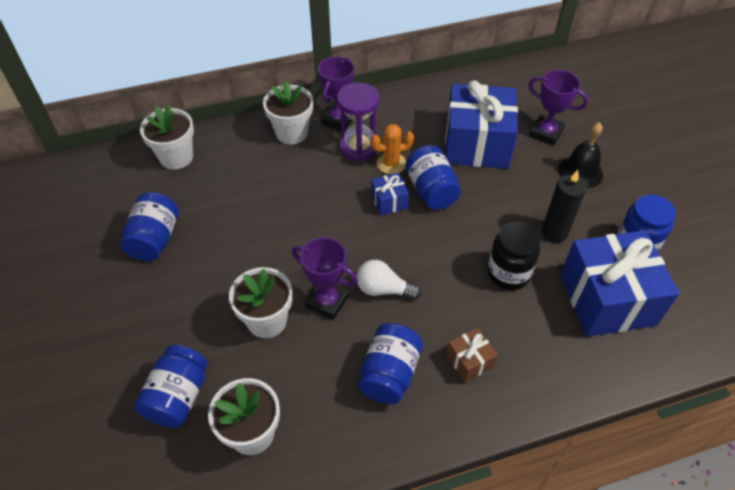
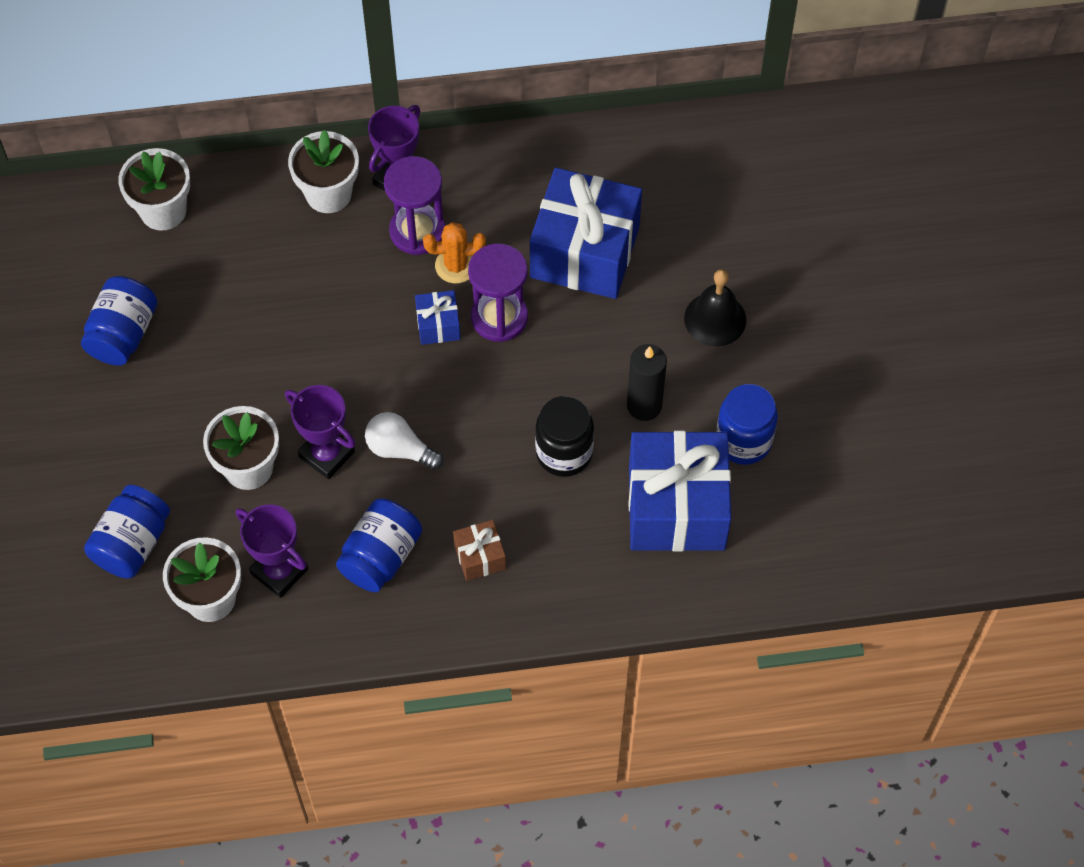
camera: 10 degrees right, 10 degrees up
blue jar [405,145,461,210] -> purple hourglass [468,243,528,342]
purple trophy [528,70,588,146] -> purple trophy moved to [235,504,308,598]

